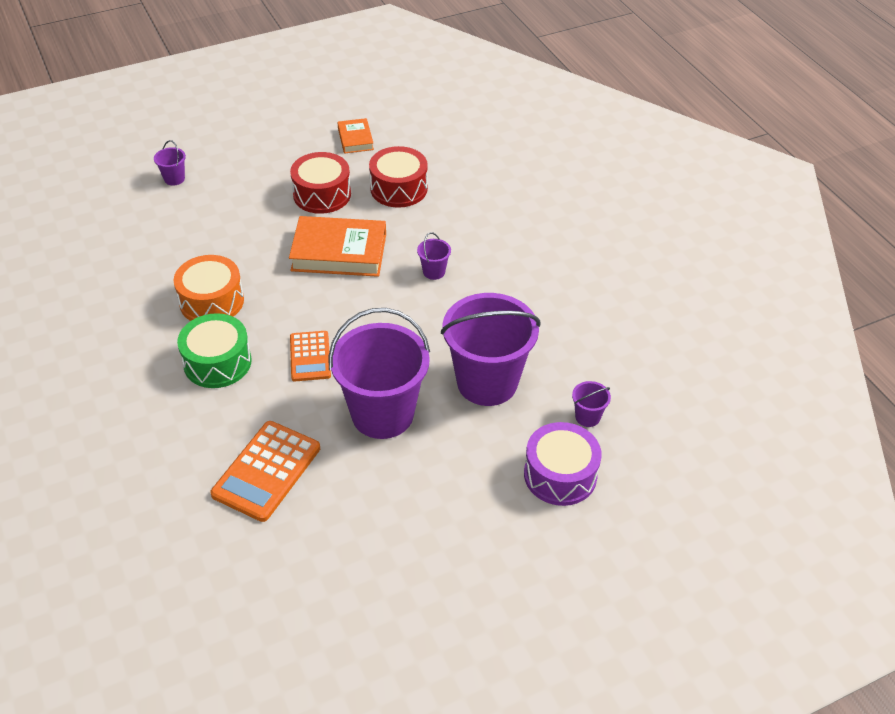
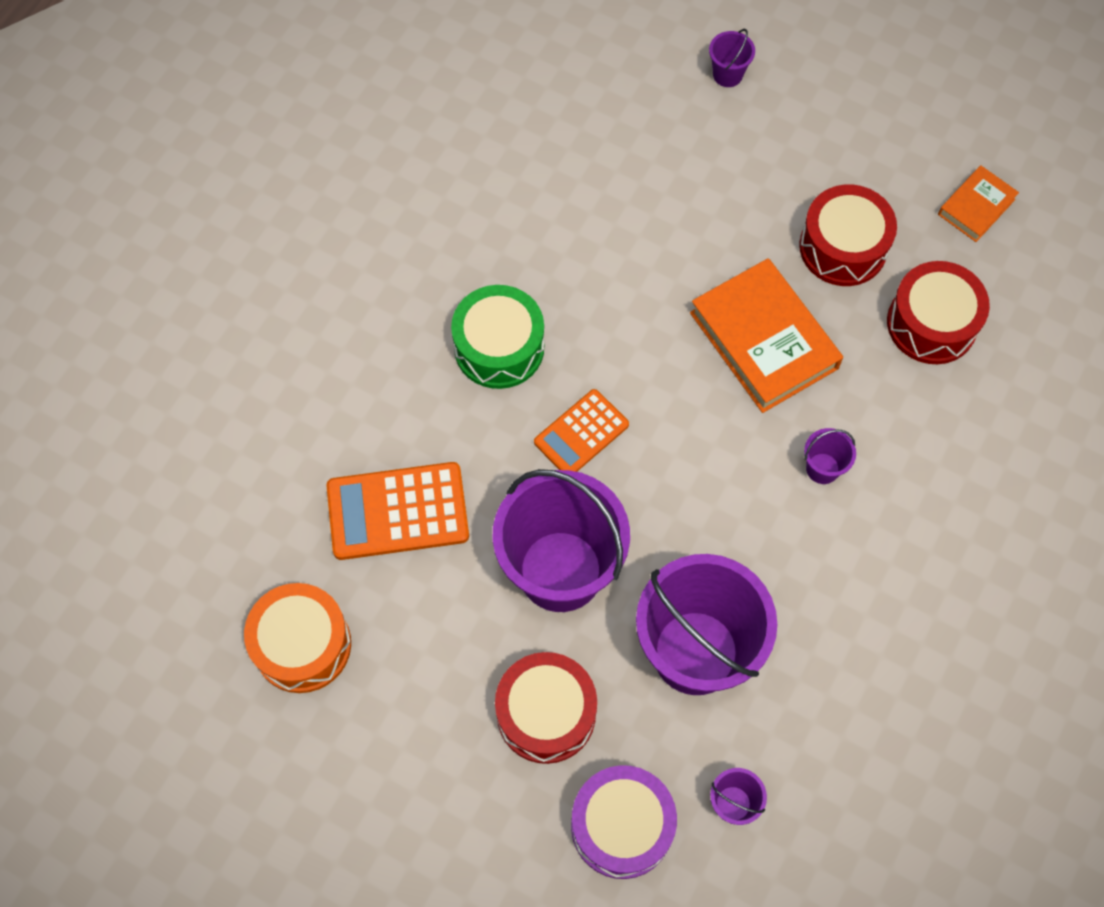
camera: 55 degrees right, 20 degrees up
orange drum [174,255,244,321] -> orange drum moved to [244,583,351,693]
none -> red drum [495,652,597,764]

